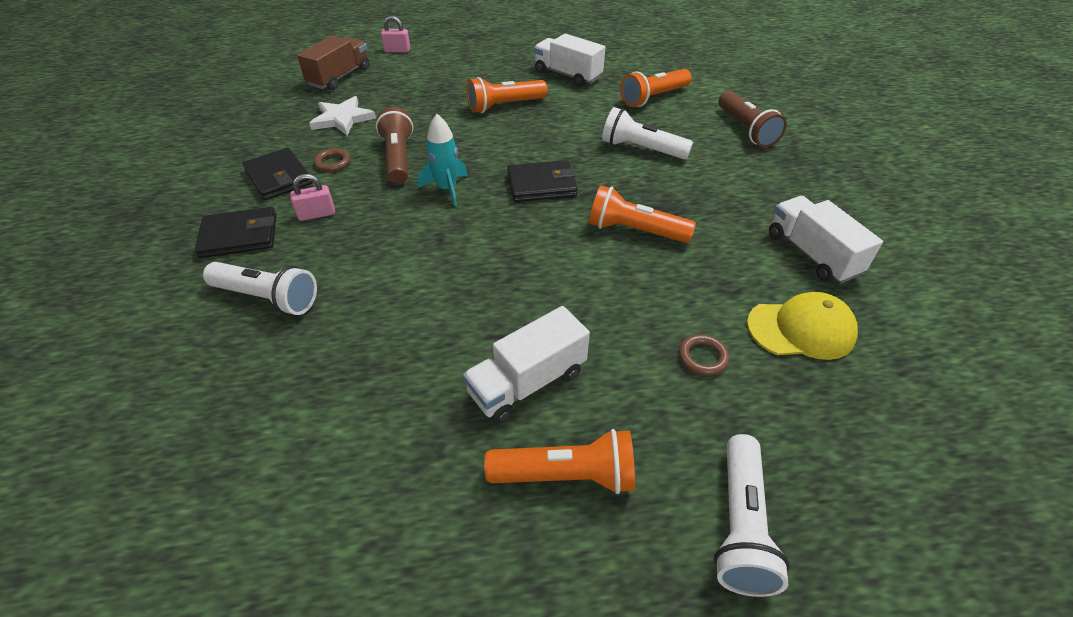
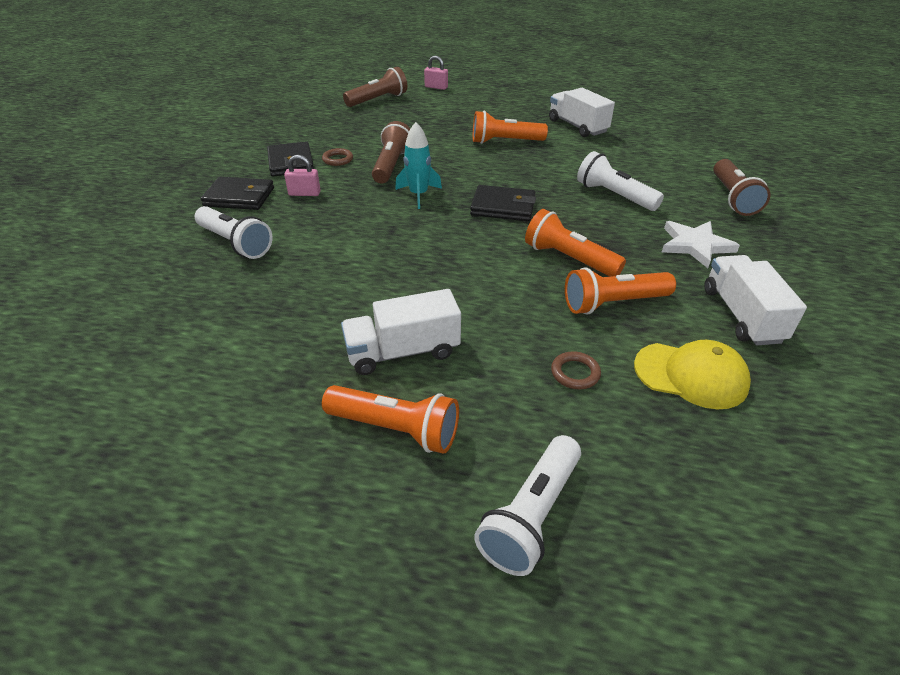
camera: 20 degrees right, 5 degrees down
brown truck [297,35,370,90] -> brown flashlight [343,67,407,107]
white star [309,96,376,135] -> white star moved to [662,221,740,268]
orange flashlight [620,69,692,107] -> orange flashlight moved to [565,267,676,315]

